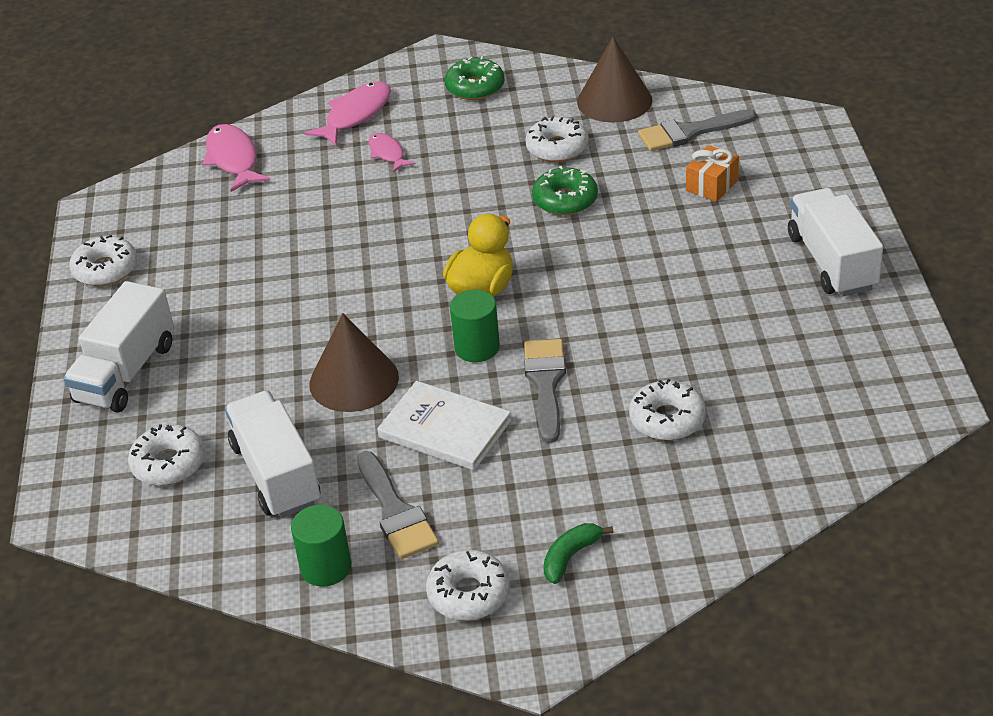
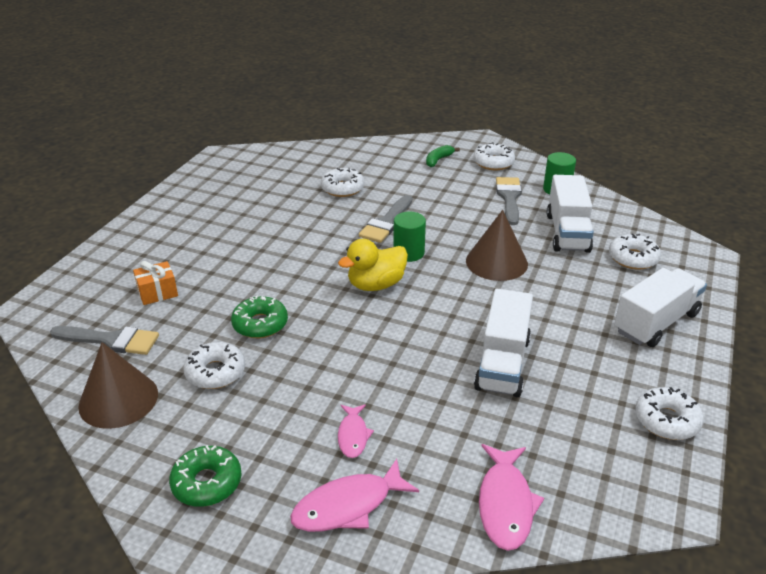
camera: 155 degrees left, 5 degrees down
white book [377,381,511,470] -> none
green banana [543,523,613,584] -> green banana turned 150 degrees clockwise [426,145,460,167]
white truck [788,188,883,297] -> white truck moved to [474,289,533,397]

